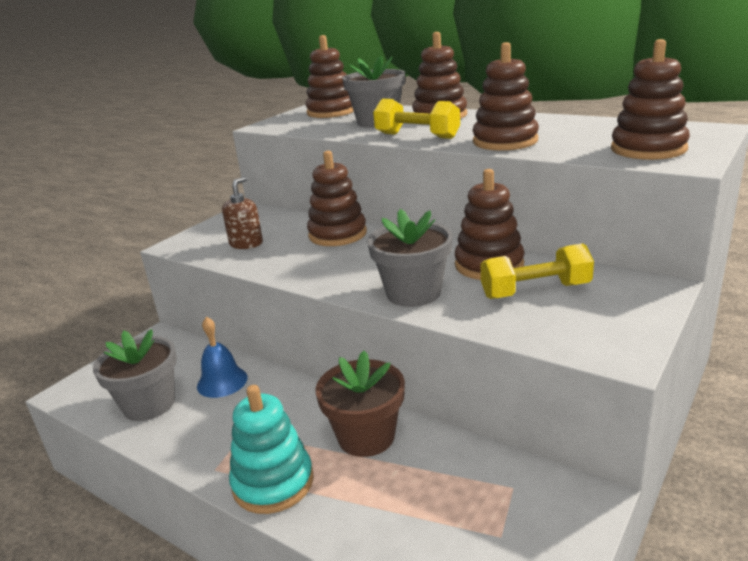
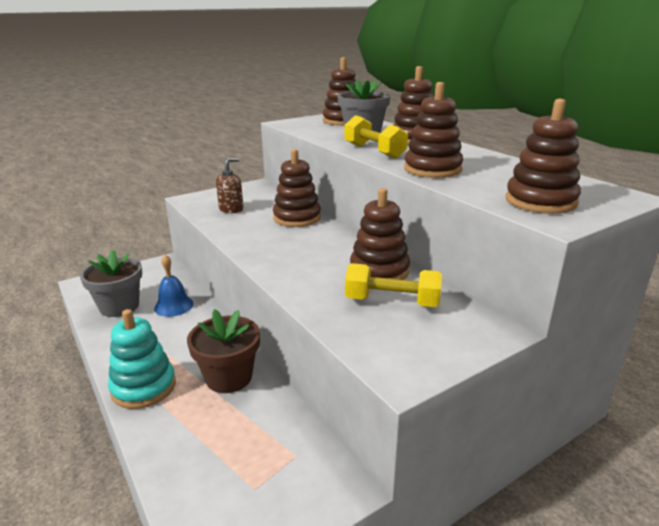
camera: 20 degrees right, 0 degrees up
grey flower pot [367,209,453,307] -> none

